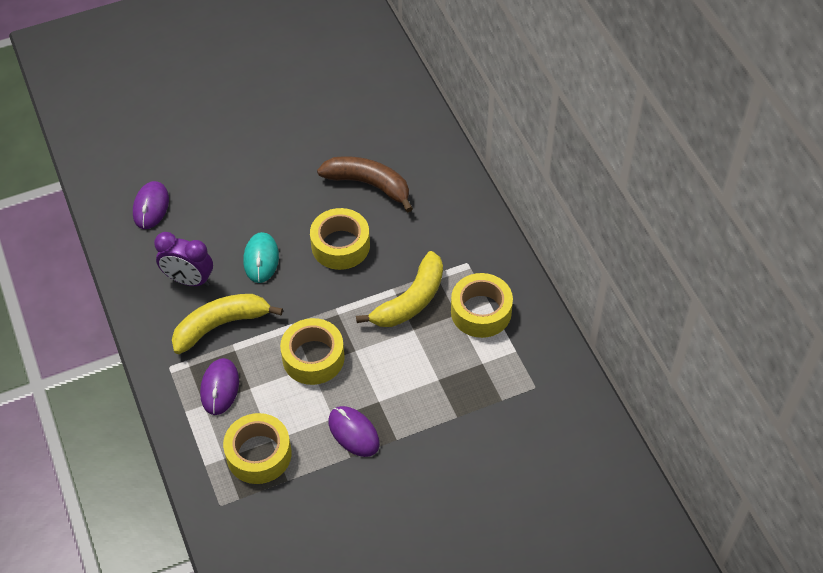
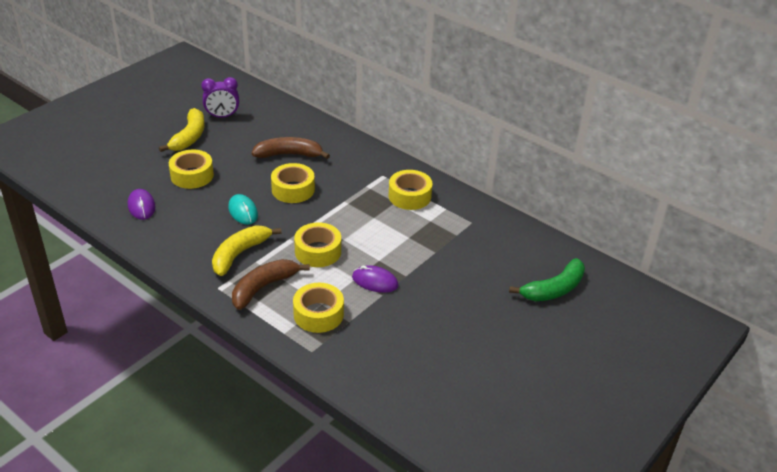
camera: 30 degrees left, 15 degrees down
purple clock [154,232,213,287] -> purple clock moved to [201,77,239,118]
purple mouse [200,358,239,415] -> brown banana [232,259,310,310]
yellow banana [356,251,443,327] -> yellow banana moved to [159,108,205,152]
none -> yellow tape [169,150,214,189]
none -> green banana [509,258,585,301]

